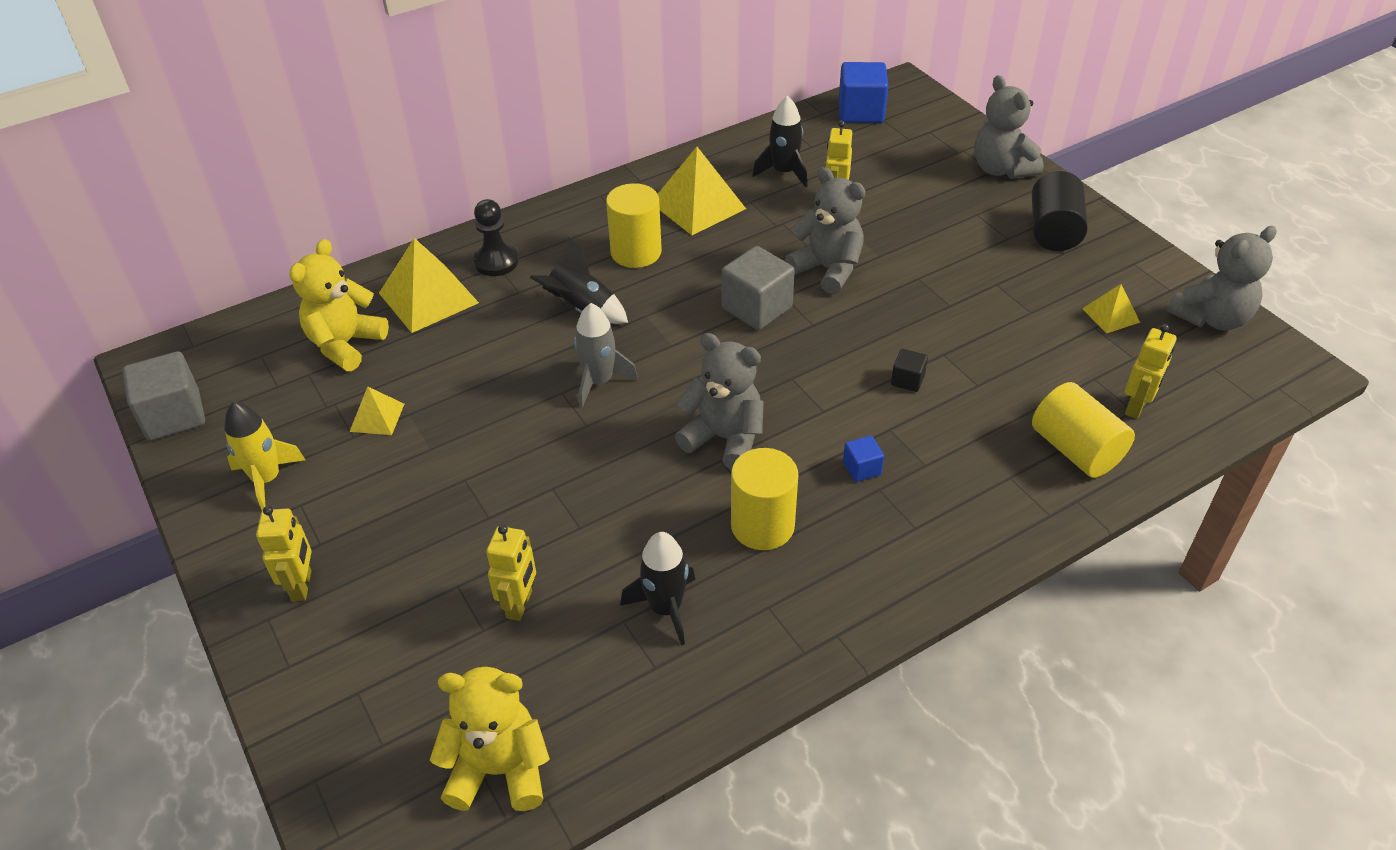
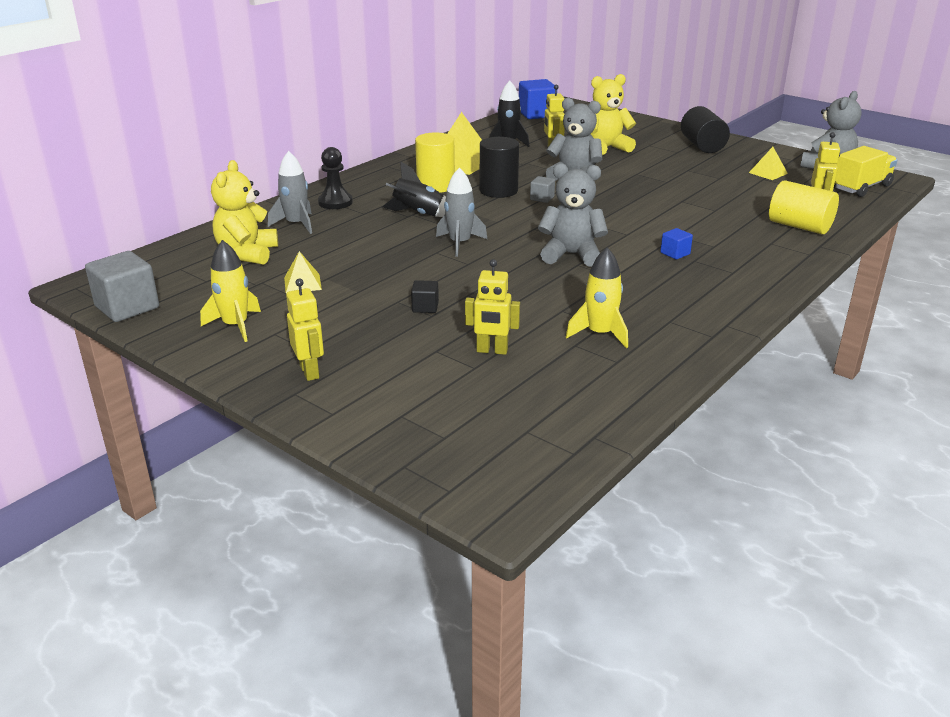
camera: 20 degrees left, 15 degrees down
yellow pyramid [379,238,479,333] -> grey rocket [268,151,312,234]
yellow teddy bear [430,667,550,811] -> yellow teddy bear moved to [591,74,636,155]
yellow robot [486,525,536,621] -> yellow robot turned 105 degrees clockwise [465,259,520,355]
black rocket [620,532,695,646] -> yellow rocket [566,247,628,348]
grey cube [721,246,795,330] -> grey cube [530,176,555,203], size x0.50
yellow cylinder [731,448,798,550] -> none
black cube [891,349,928,392] -> black cube moved to [411,280,439,313]
grey teddy bear [974,75,1044,179] -> none
none -> black cylinder [480,137,519,198]
none -> yellow truck [834,146,898,197]

